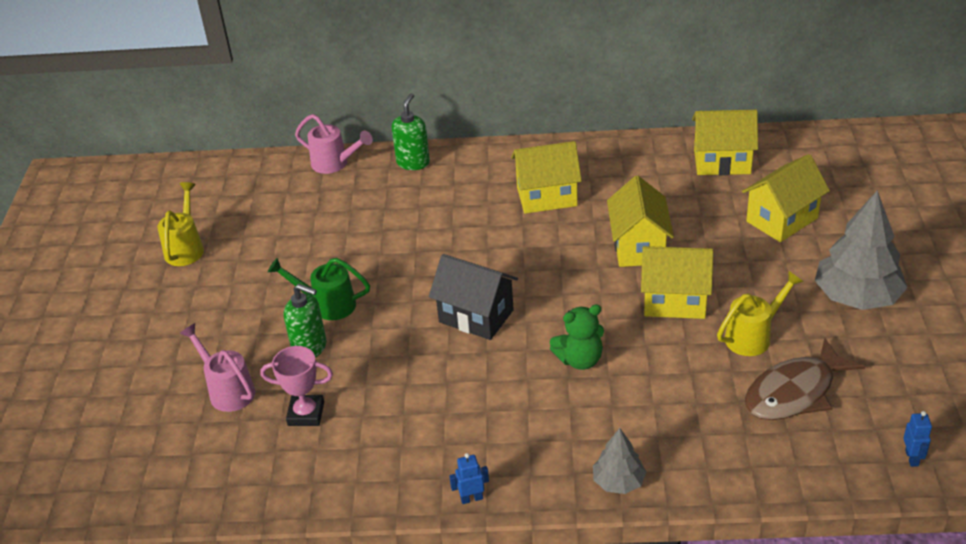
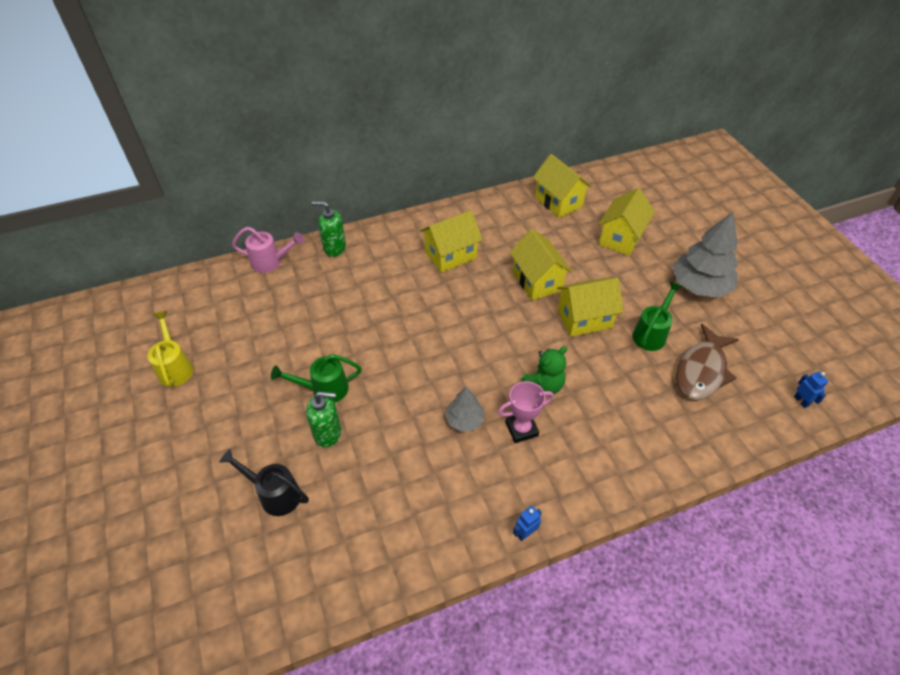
camera: 25 degrees left, 10 degrees up
pink watering can [180,323,255,412] -> black watering can [219,449,309,516]
pink trophy [260,346,333,426] -> pink trophy moved to [498,381,554,443]
green soap dispenser [392,93,430,170] -> green soap dispenser turned 75 degrees counterclockwise [312,201,346,257]
black house [429,254,518,340] -> none
grey tree [593,428,646,494] -> grey tree moved to [445,387,484,432]
yellow house [692,110,758,175] -> yellow house turned 75 degrees clockwise [533,154,592,218]
yellow watering can [717,271,804,356] -> green watering can [632,282,682,351]

